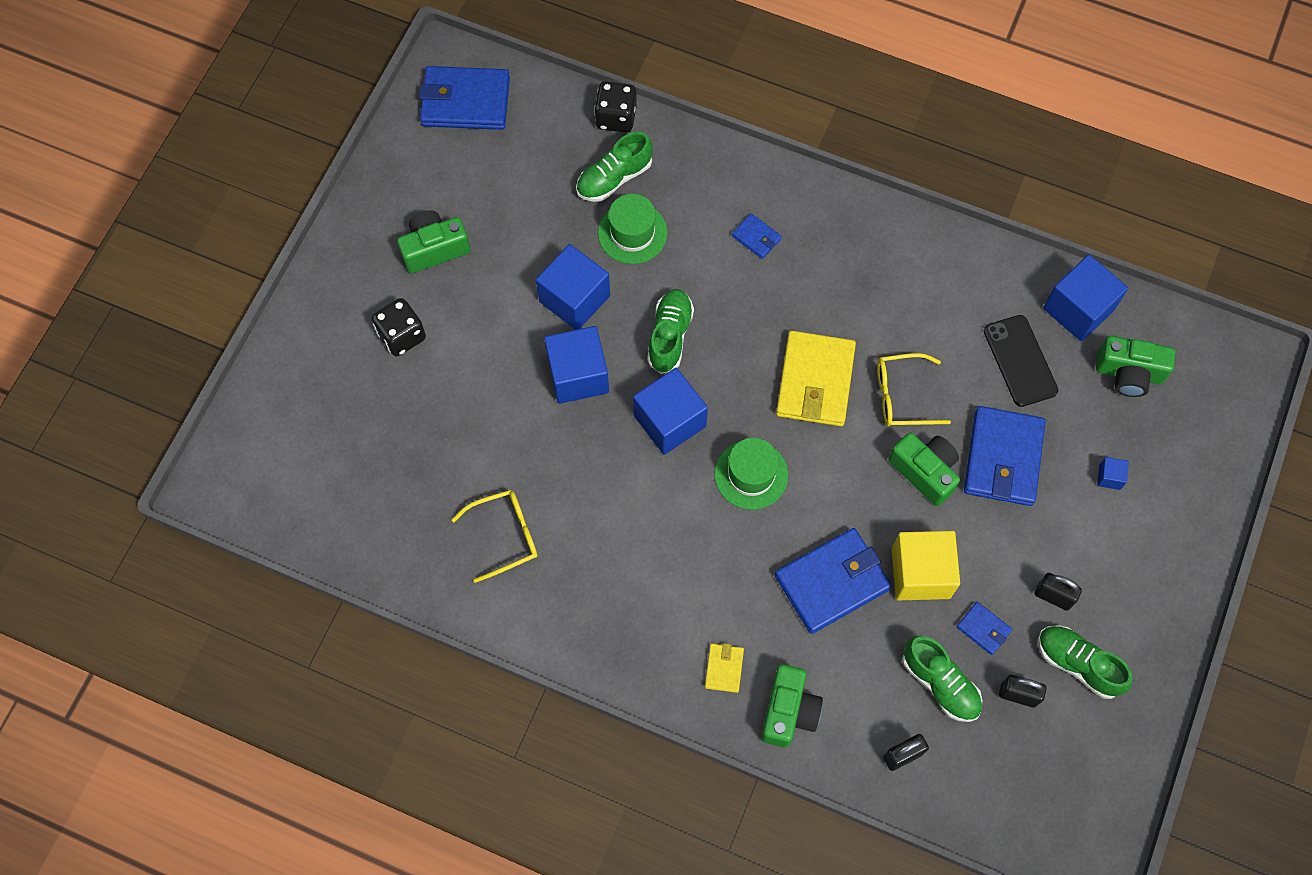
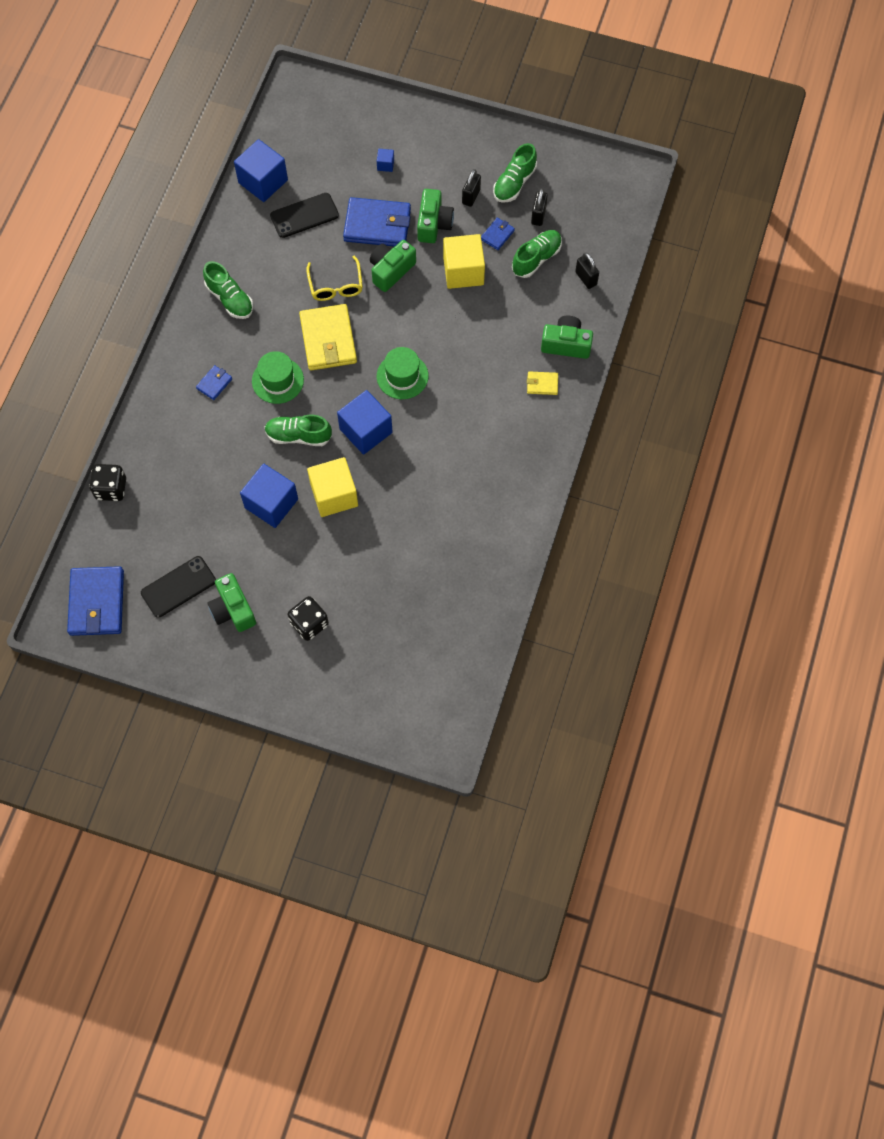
camera: 95 degrees left, 0 degrees up
yellow glasses [452,490,537,583] -> none
blue cube [544,326,609,404] -> yellow cube [307,457,358,517]
green shoe [576,132,653,202] -> green shoe moved to [203,261,253,319]
green hat [598,194,667,264] -> green hat moved to [252,351,304,404]
blue wallet [775,528,891,634] -> none
yellow wallet [776,331,856,426] -> yellow wallet turned 75 degrees clockwise [299,304,357,371]
green camera [1096,336,1175,397] -> green camera moved to [417,189,454,243]
none -> black phone [141,556,216,618]

